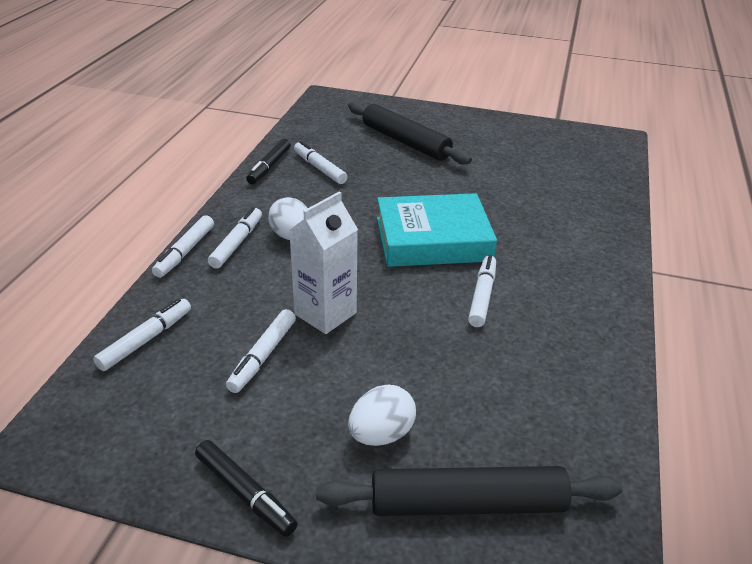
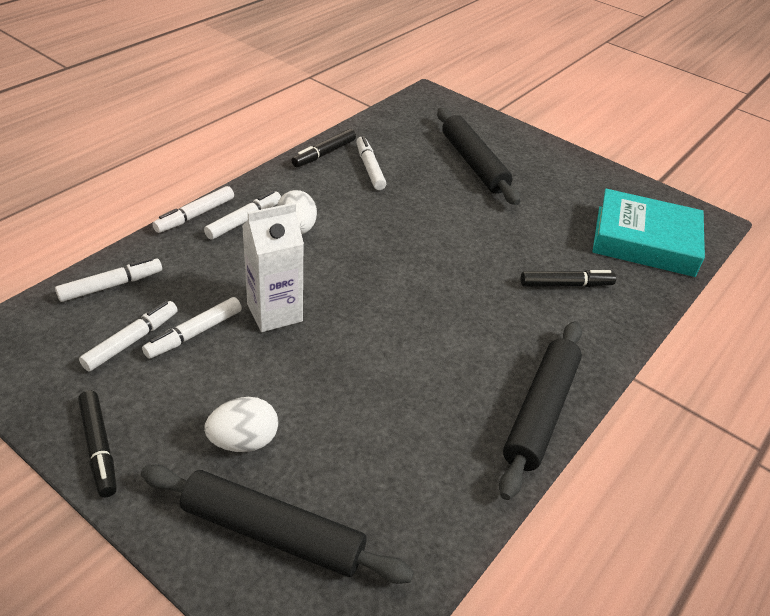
camera: 20 degrees right, 5 degrees up
turquoise book [377,193,497,267] -> turquoise book moved to [592,189,705,277]
white marker [468,255,496,327] -> white marker moved to [79,301,178,372]
none -> black rolling pin [499,321,582,500]
none -> black marker [521,270,616,287]

